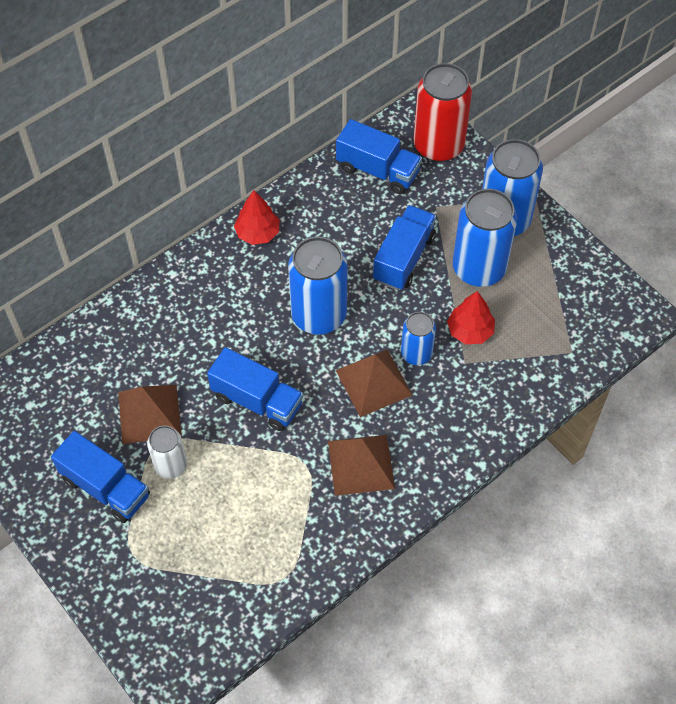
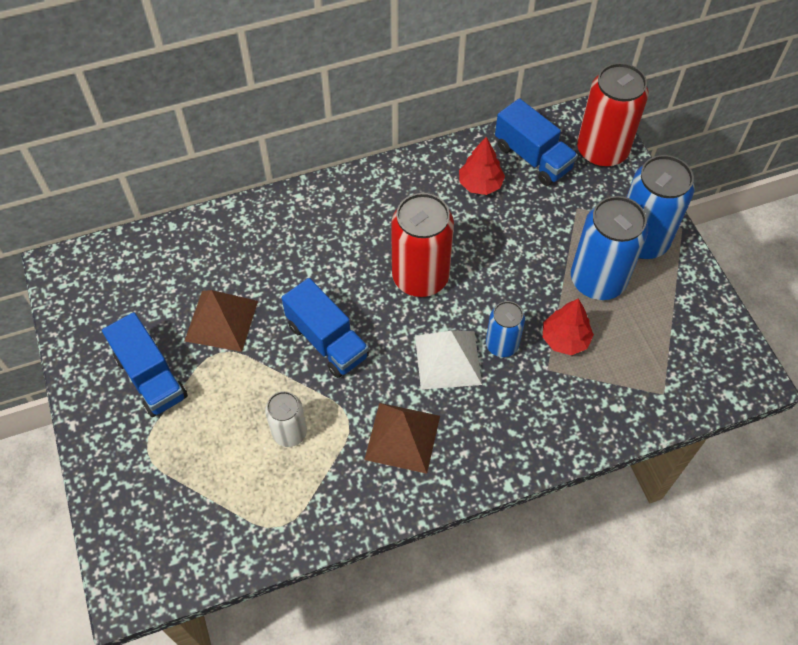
camera: 20 degrees right, 0 degrees up
white can [147,425,187,479] -> white can moved to [265,391,307,447]
red tree [234,190,279,245] -> red tree moved to [459,137,505,195]
blue can [288,237,348,335] -> red can [391,193,454,297]
brown pyramid [335,350,412,417] -> white pyramid [415,331,482,390]
blue truck [373,205,436,290] -> none

